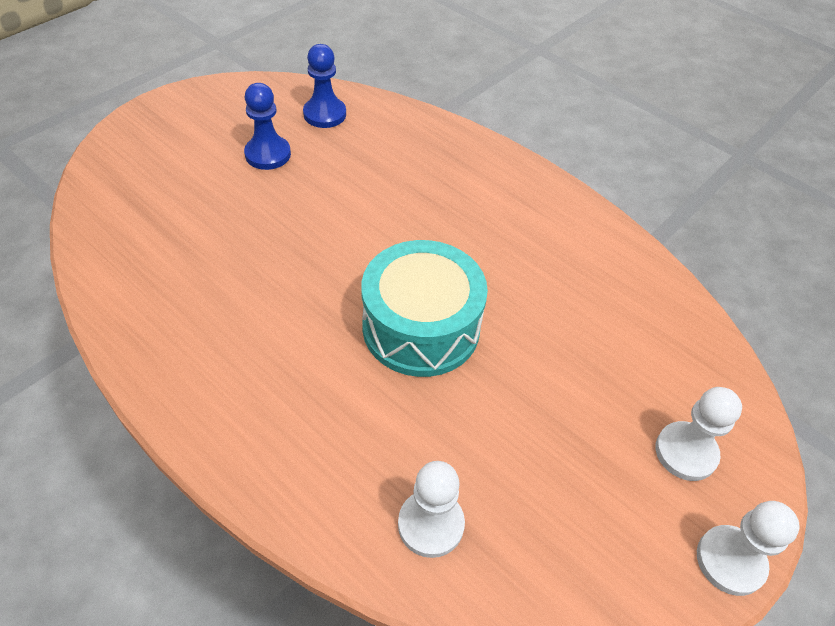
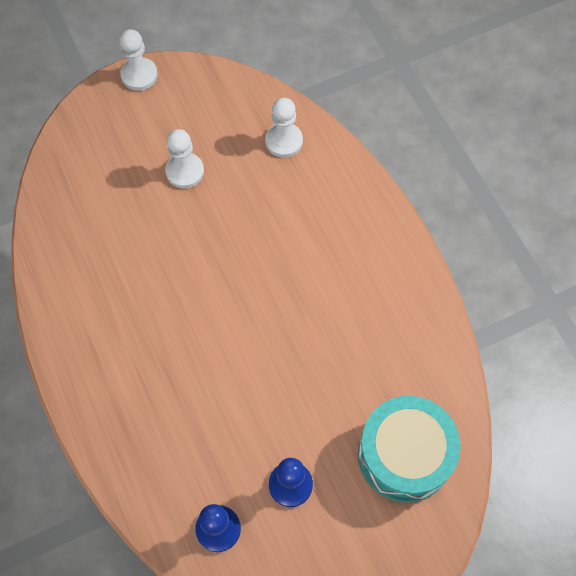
camera: 155 degrees left, 15 degrees up
turquoise drum [361,240,488,377] -> turquoise drum moved to [358,396,461,503]
white pawn [656,387,742,481] -> white pawn moved to [165,129,204,188]

